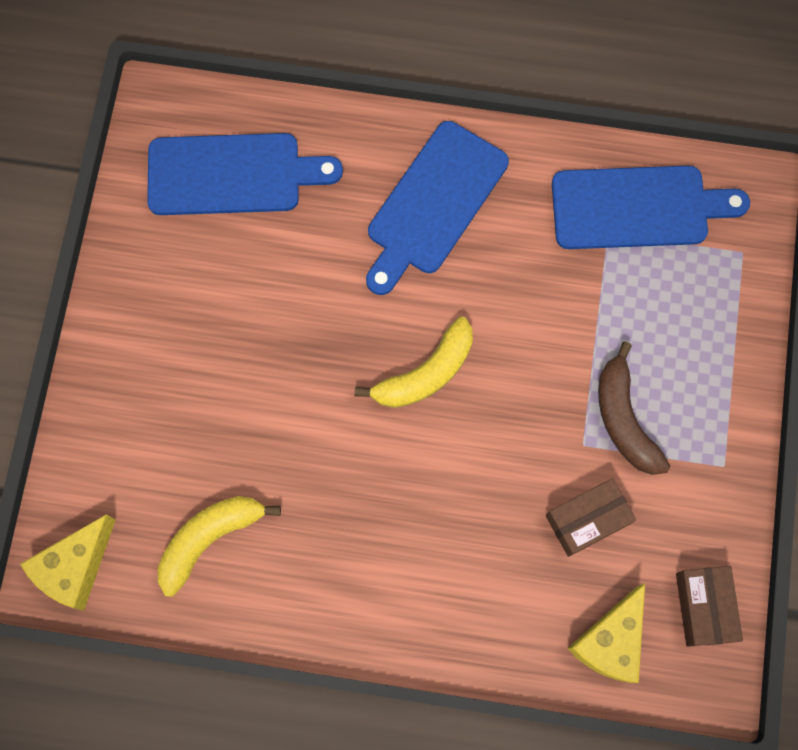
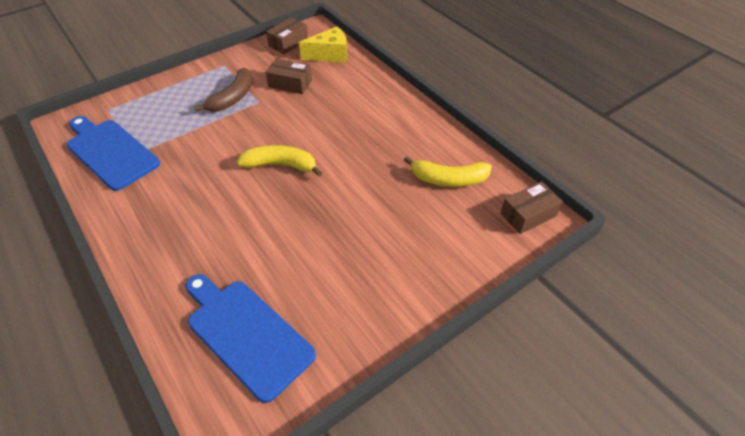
camera: 135 degrees left, 25 degrees down
yellow cheese [20,514,116,611] -> brown box [500,182,563,234]
blue cutting board [366,121,509,295] -> none

